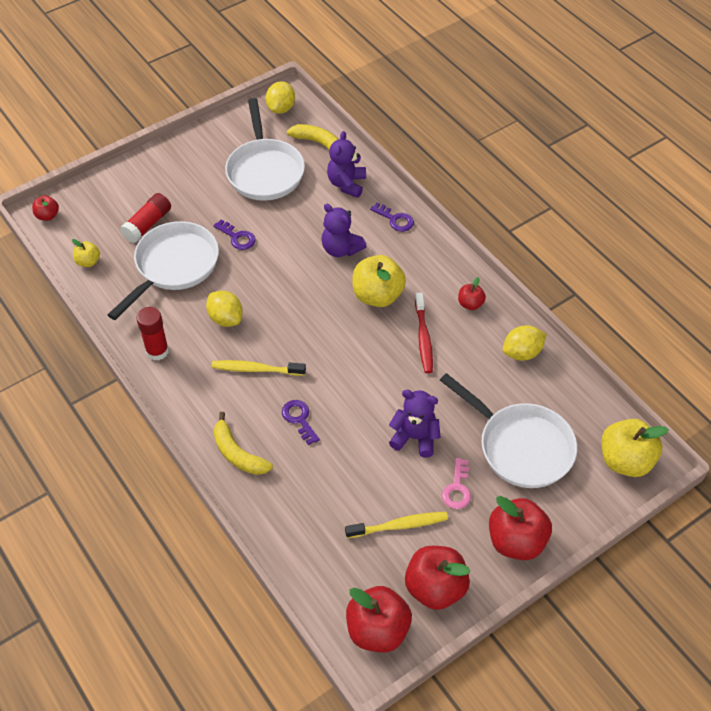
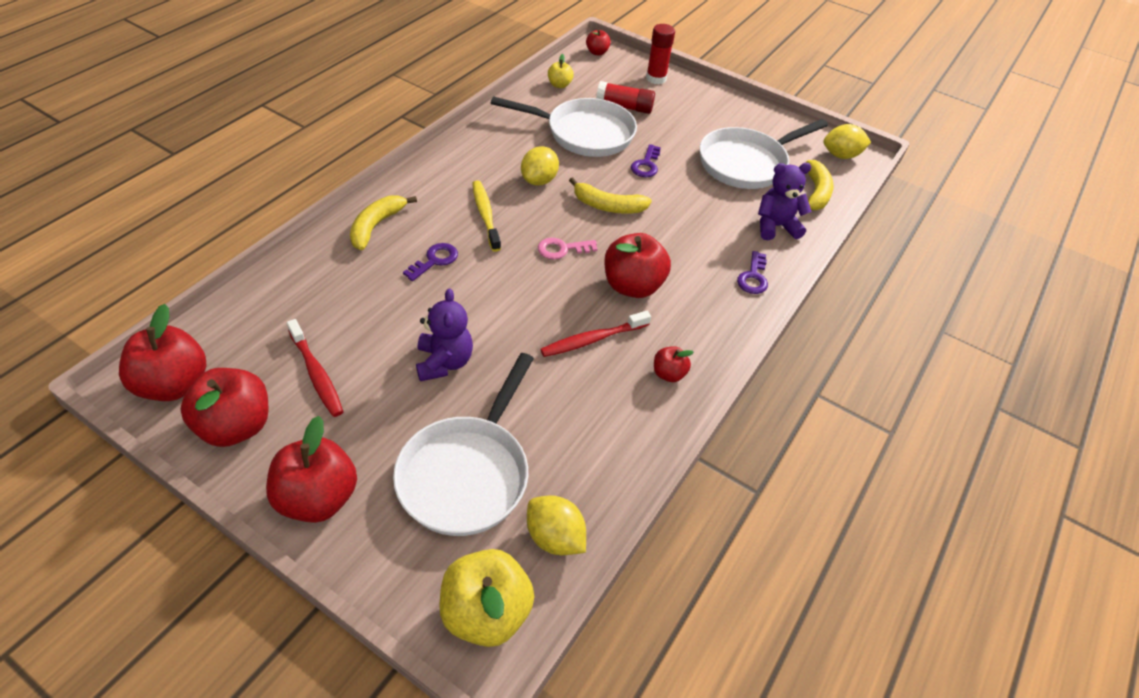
camera: 65 degrees right, 5 degrees down
red glue stick [136,307,169,361] -> red glue stick moved to [646,24,675,84]
purple teddy bear [322,204,367,257] -> none
yellow toothbrush [345,512,448,538] -> red toothbrush [287,319,343,417]
yellow apple [353,255,406,307] -> red apple [604,233,671,298]
pink key [442,458,471,509] -> pink key moved to [538,238,598,260]
yellow lemon [502,325,547,361] -> yellow lemon moved to [527,495,586,555]
none -> yellow banana [569,177,652,214]

